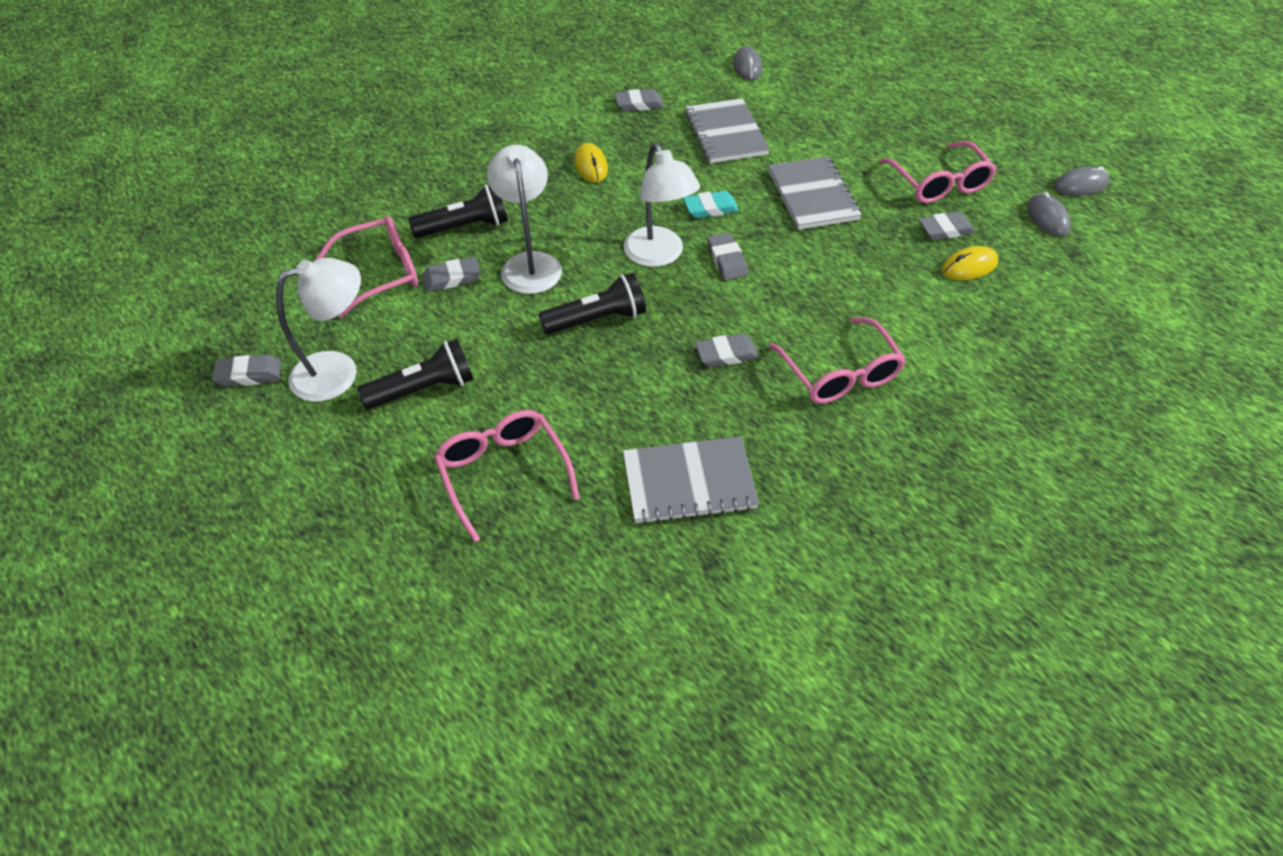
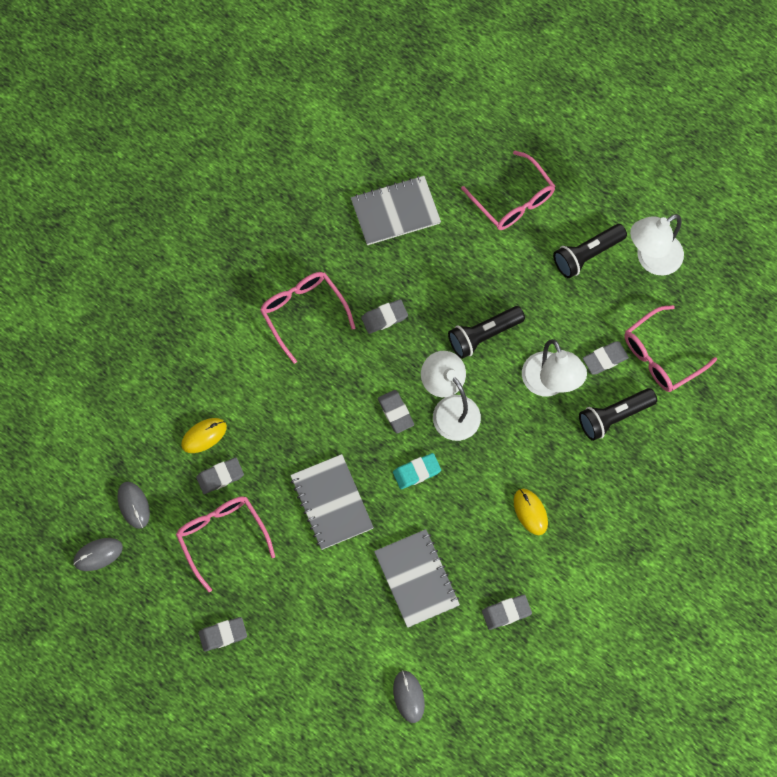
camera: 170 degrees right, 20 degrees up
grey eraser [212,355,281,387] -> grey eraser moved to [198,617,247,652]

